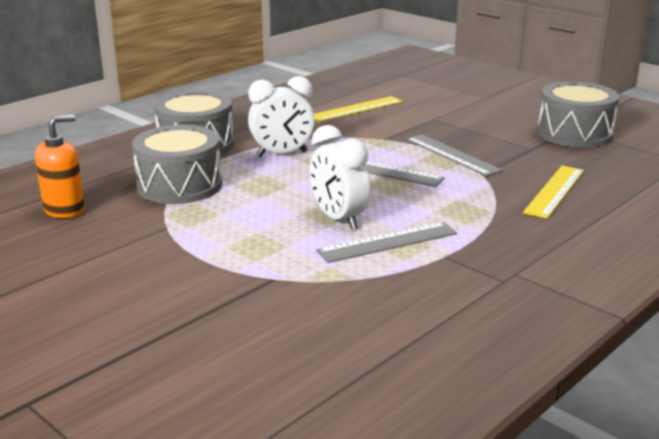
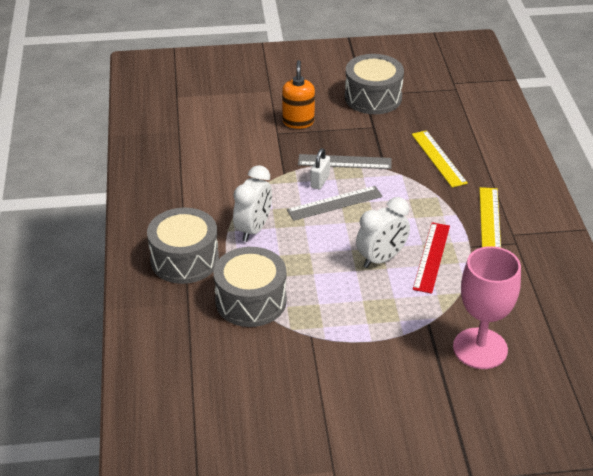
camera: 50 degrees left, 15 degrees up
orange soap dispenser [35,115,85,218] -> orange soap dispenser moved to [282,60,315,129]
white clock [310,125,371,229] -> white clock turned 45 degrees counterclockwise [356,197,410,268]
yellow ruler [314,96,403,122] -> yellow ruler moved to [479,187,501,248]
grey ruler [316,222,457,263] -> red ruler [413,222,450,294]
none -> white padlock [310,148,330,189]
none -> pink goblet [453,246,521,369]

